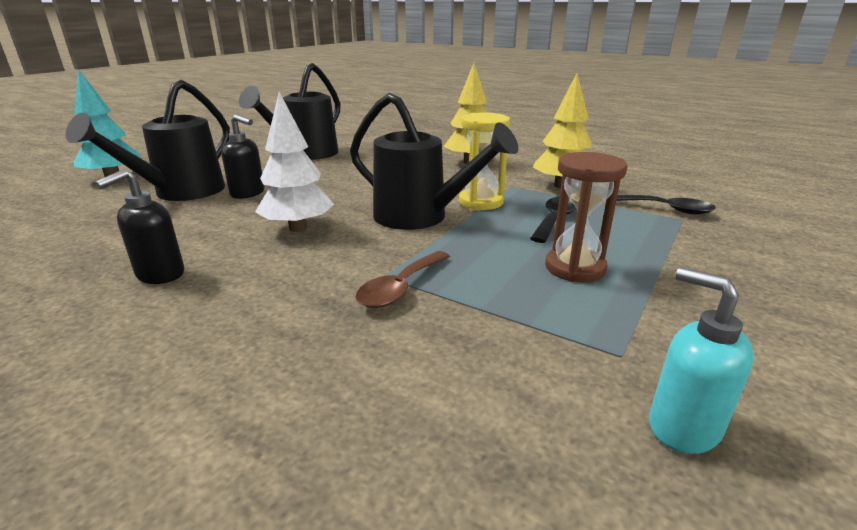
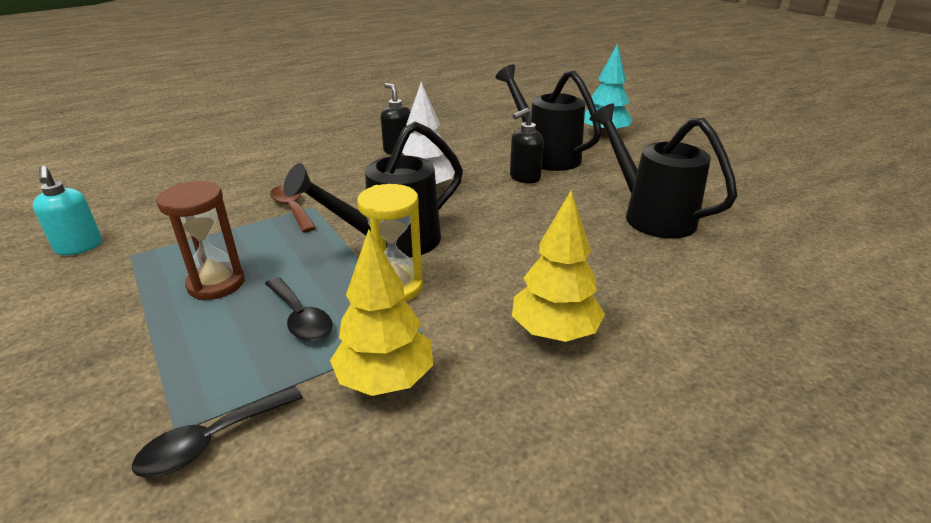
camera: 115 degrees right, 5 degrees up
turquoise soap dispenser [649,267,754,454] -> turquoise soap dispenser turned 75 degrees clockwise [33,166,102,255]

